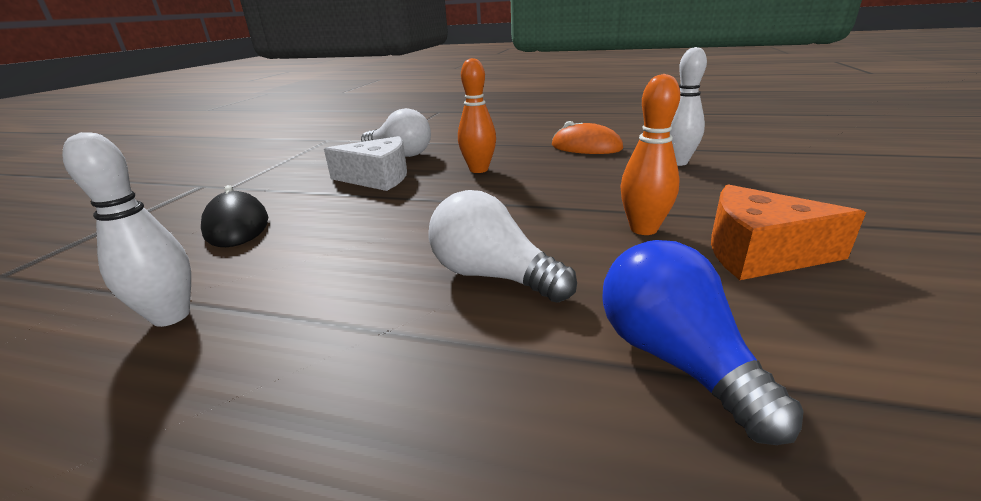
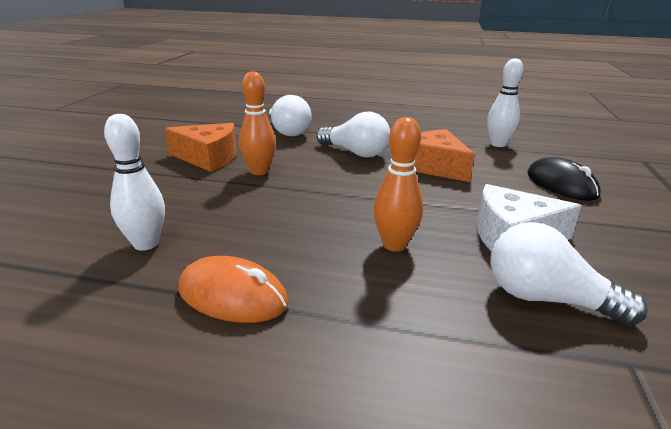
camera: 175 degrees right, 0 degrees up
blue light bulb [602,240,804,445] -> white light bulb [269,95,312,136]
none -> orange cheese [414,129,475,182]

